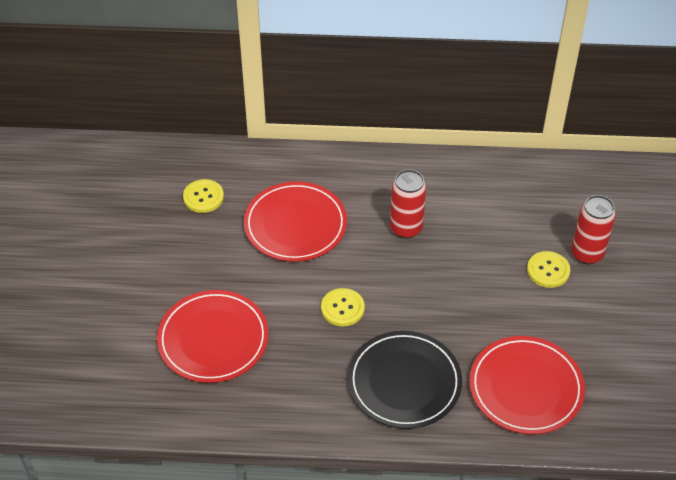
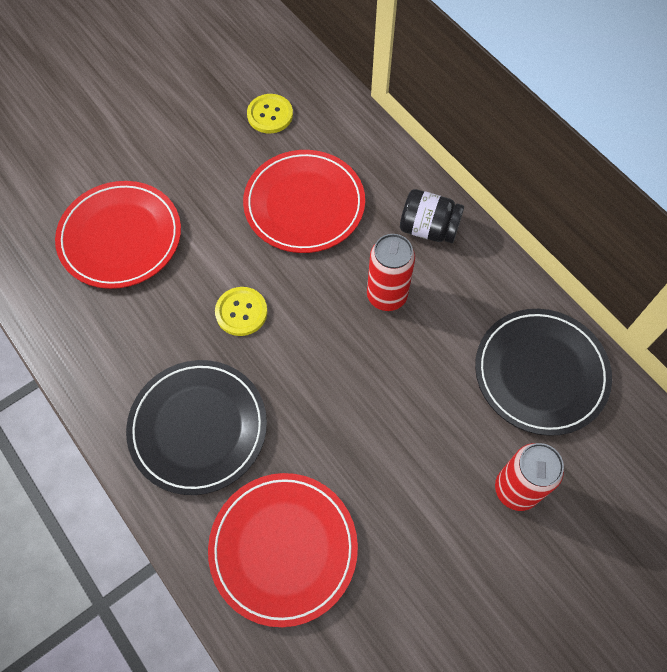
camera: 50 degrees right, 15 degrees up
yellow button [527,251,570,288] -> none
none -> black jar [400,189,464,243]
none -> black plate [475,309,612,436]

